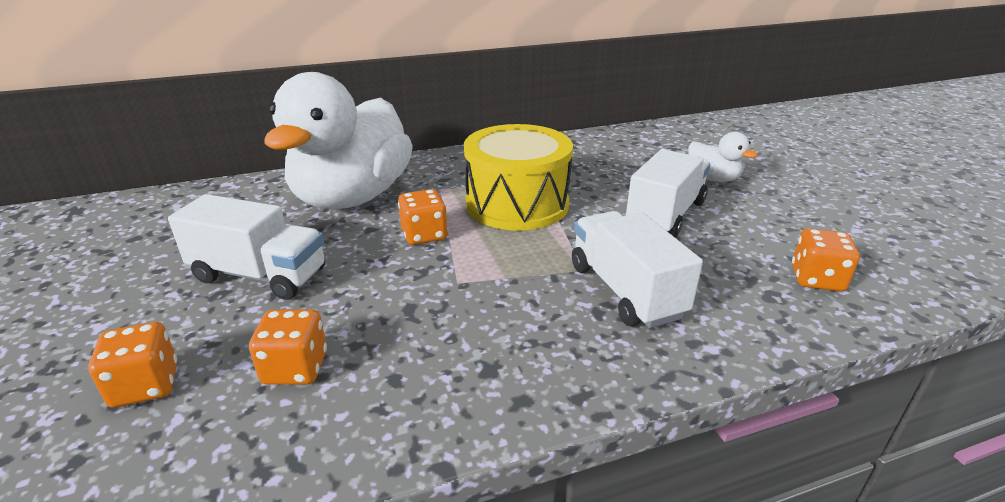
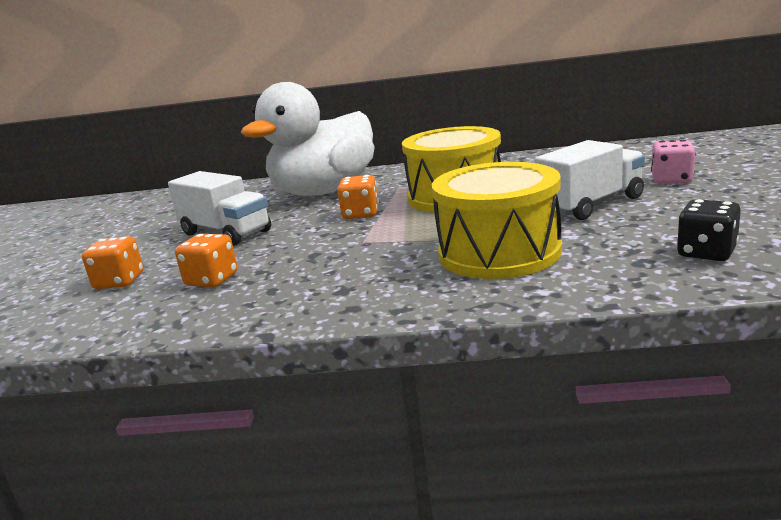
camera: 25 degrees right, 10 degrees down
white truck [572,211,703,328] -> yellow drum [432,162,562,279]
white duck [688,132,758,182] -> pink dice [651,140,696,184]
orange dice [792,228,860,291] -> black dice [677,199,741,261]

